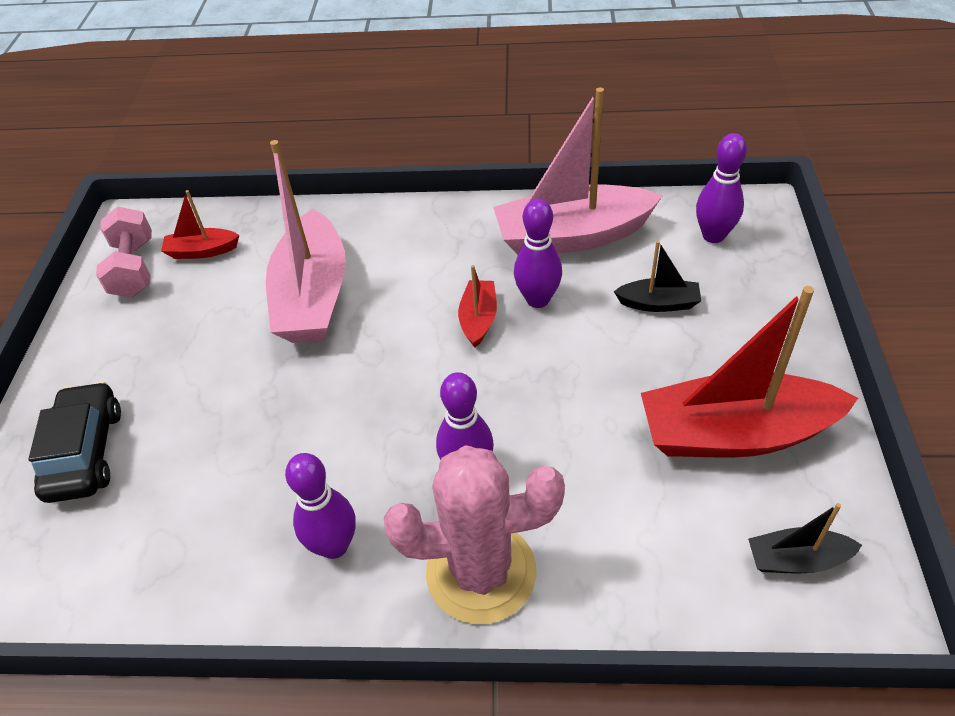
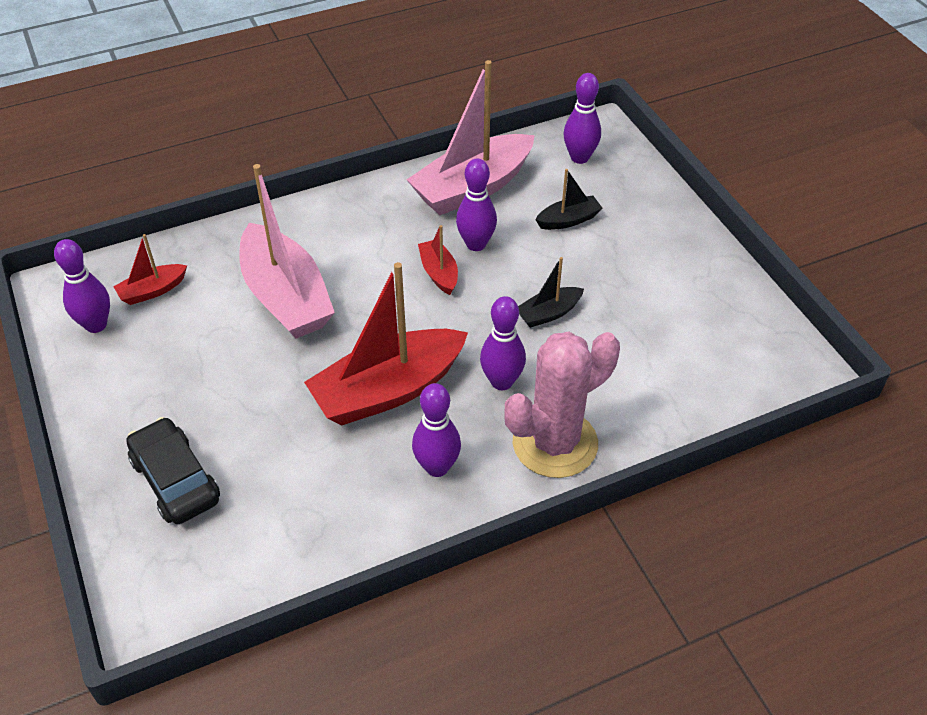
camera: 30 degrees left, 0 degrees up
pink dumbbell [96,206,152,297] -> purple bowling pin [54,239,110,333]
red boat [641,286,858,457] -> red boat moved to [304,262,468,426]
black boat [748,503,862,574] -> black boat moved to [518,257,584,328]

